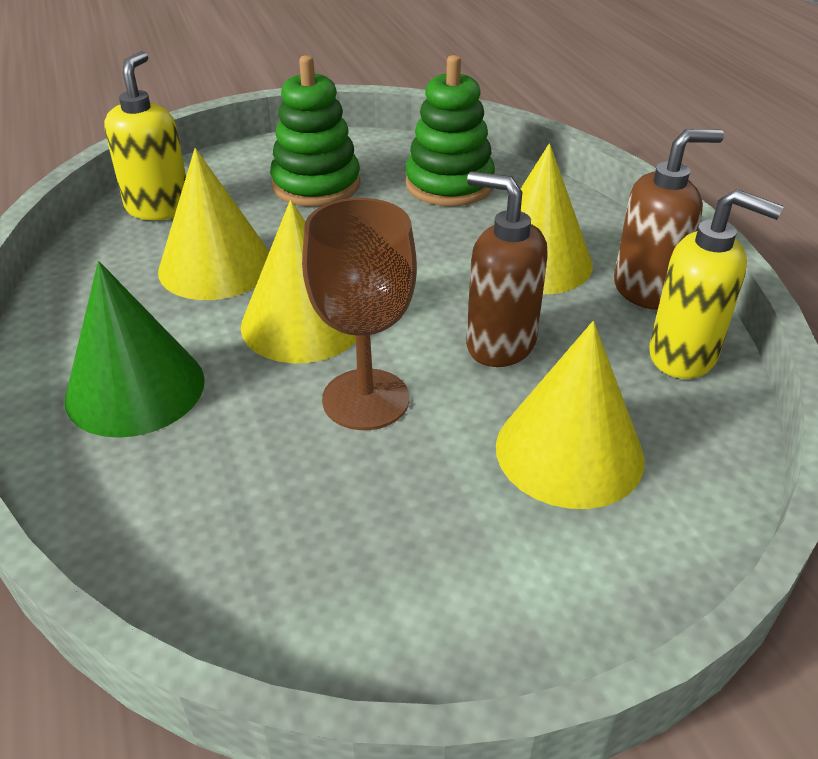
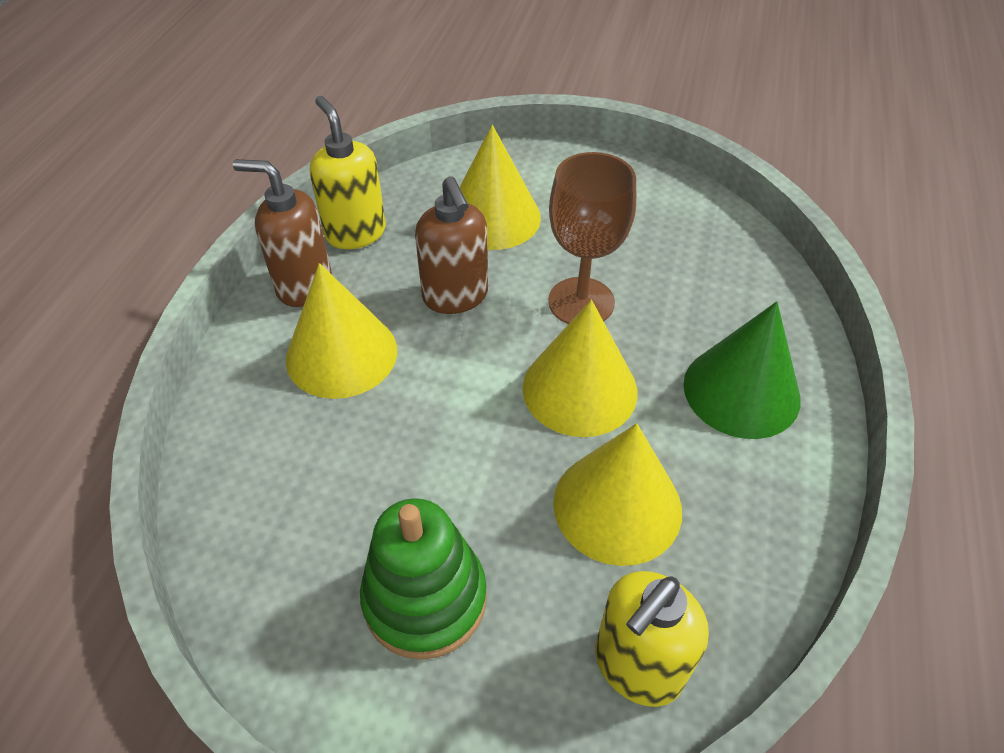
camera: 145 degrees left, 10 degrees up
green stacking toy [405,55,495,206] -> none

